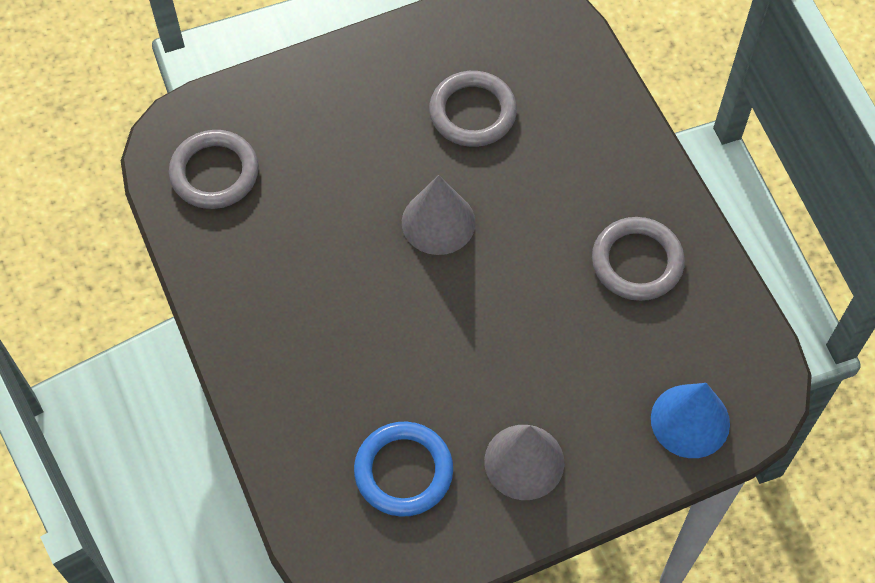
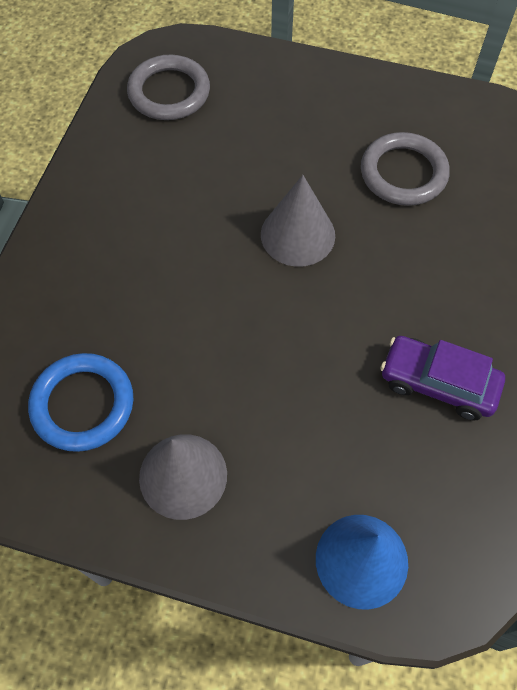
camera: 40 degrees right, 0 degrees up
grey ring [592,217,685,301] -> purple car [380,336,505,421]

